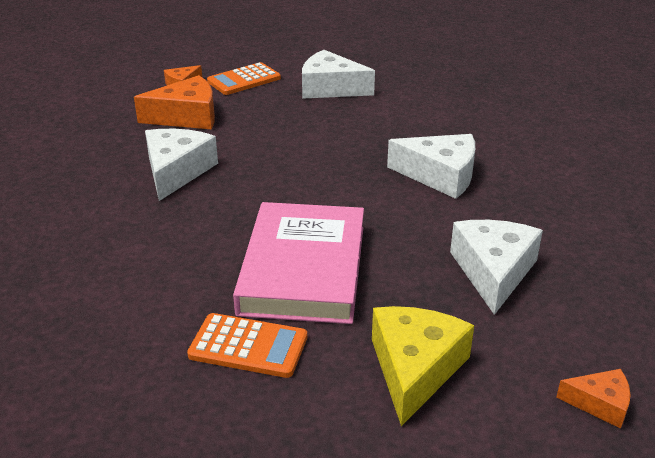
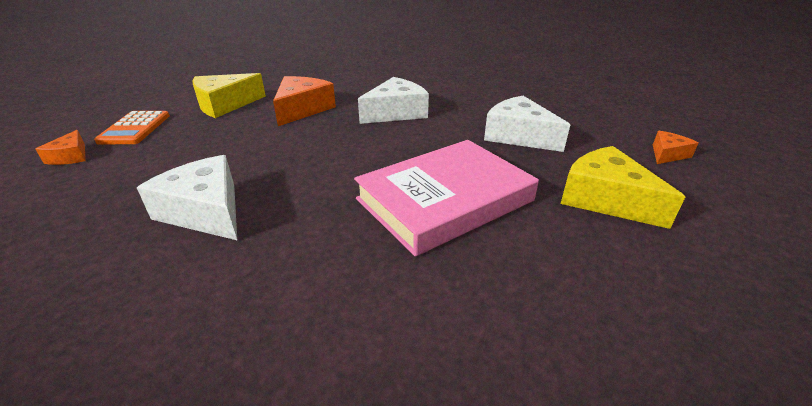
camera: 55 degrees left, 0 degrees up
orange cheese [134,75,215,129] -> orange cheese moved to [273,76,336,126]
orange calculator [187,313,307,378] -> none
pink book [233,202,364,324] -> pink book turned 75 degrees counterclockwise [354,140,539,257]
white cheese [302,50,375,99] -> yellow cheese [192,73,266,118]

